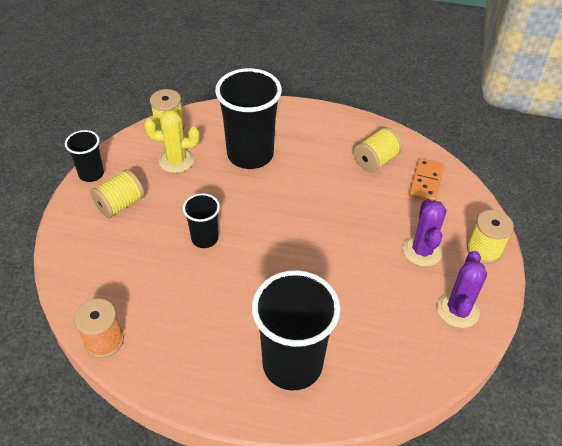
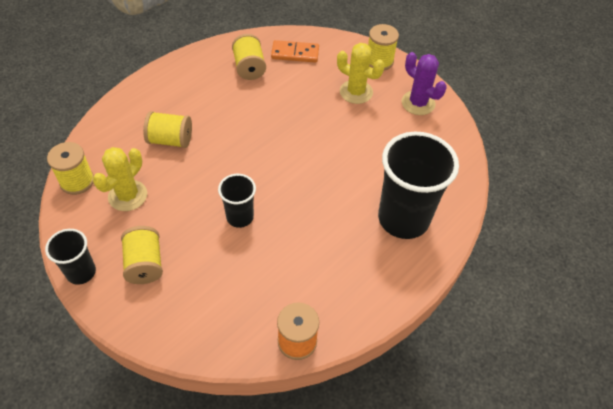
camera: 60 degrees left, 5 degrees up
black cup [215,68,282,169] -> yellow spool [143,111,192,148]
purple cactus [403,199,446,266] -> yellow cactus [337,43,385,104]
orange domino [409,158,444,201] -> orange domino turned 45 degrees counterclockwise [271,40,319,63]

